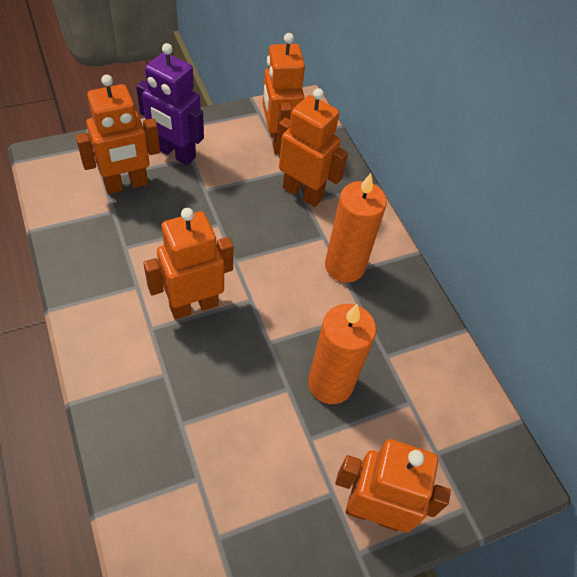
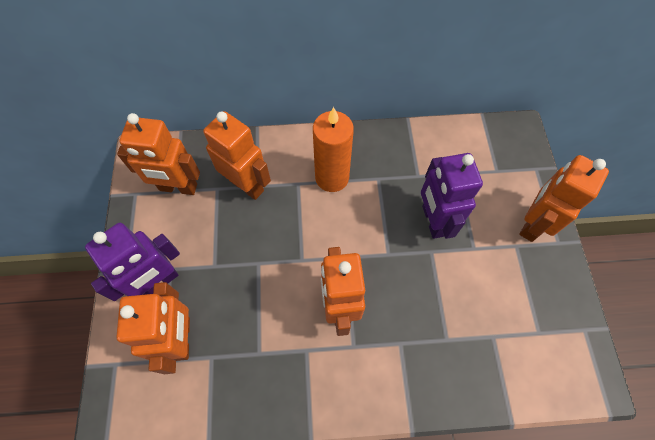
camera: 65 degrees left, 10 degrees up
orange robot [276,88,348,207] -> orange robot turned 75 degrees clockwise [203,111,271,200]
orange candle [308,304,376,404] -> purple robot [421,153,483,239]

